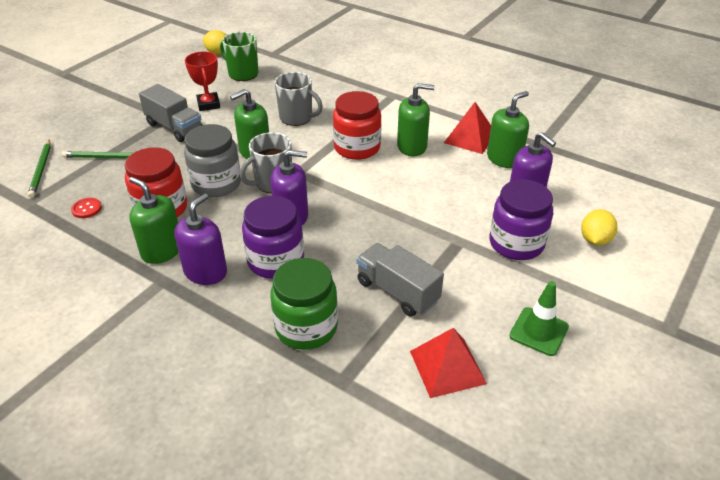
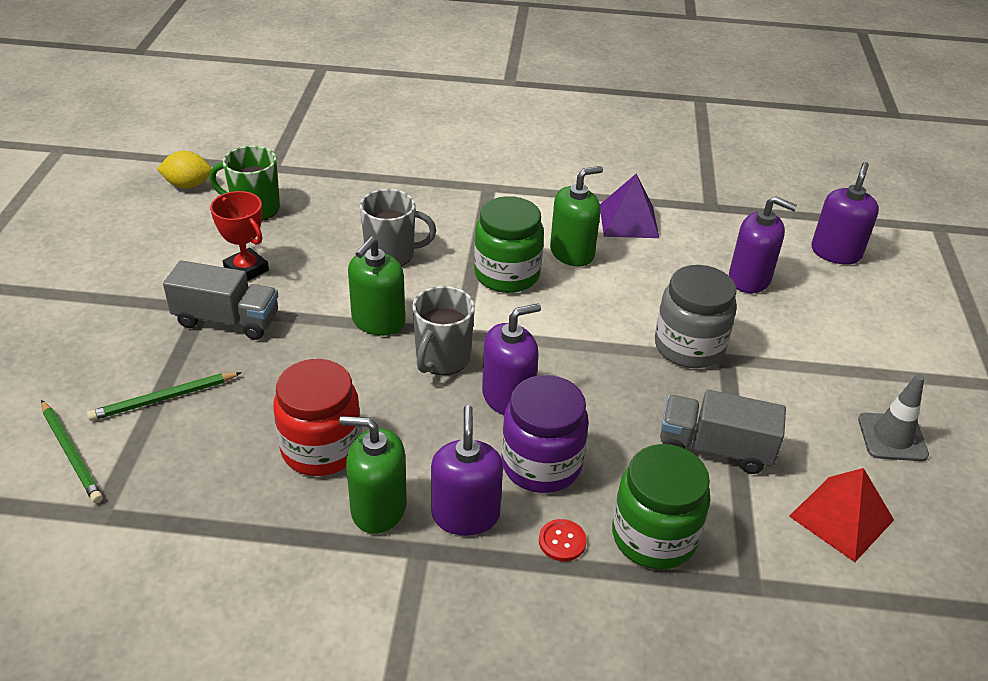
camera: 30 degrees left, 0 degrees up
red button [71,198,102,218] -> red button moved to [539,519,587,561]
grey jar [184,124,241,197] -> grey jar moved to [655,265,737,368]
red jar [333,91,381,160] -> green jar [474,196,544,293]
red pyramid [444,102,491,154] -> purple pyramid [600,174,659,238]
green soap dispenser [487,91,529,168] -> none
purple jar [489,179,553,260] -> none
green traffic cone [509,281,569,356] -> grey traffic cone [858,374,929,461]
yellow lemon [581,209,617,246] -> none
none -> purple soap dispenser [812,162,879,265]

